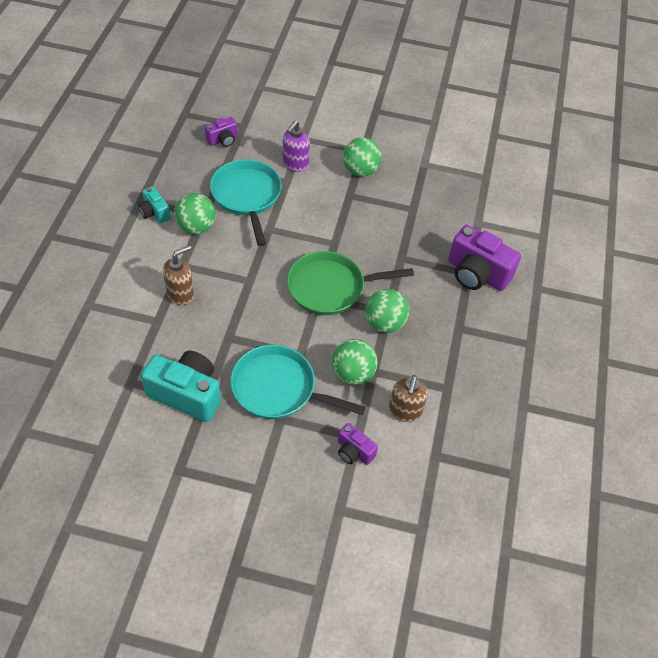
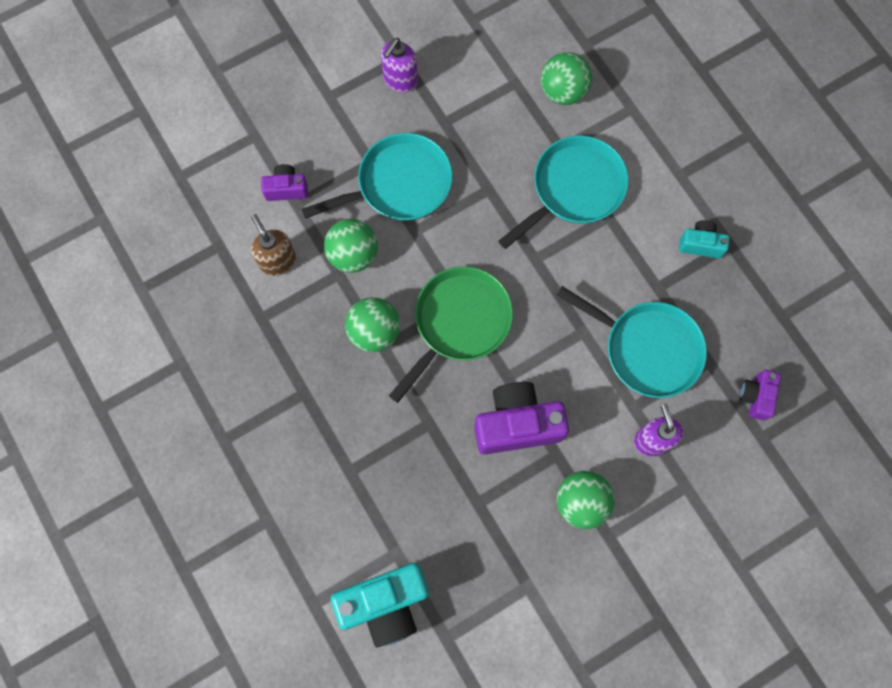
camera: 140 degrees right, 20 degrees up
turquoise camera [141,351,221,422] -> turquoise camera moved to [331,563,429,647]
brown soap dispenser [163,245,194,305] -> turquoise pan [498,135,629,249]
green ball [174,193,216,235] -> green ball moved to [541,52,592,105]
purple camera [448,225,521,291] -> purple camera moved to [474,382,569,455]
none -> purple soap dispenser [381,38,418,93]

